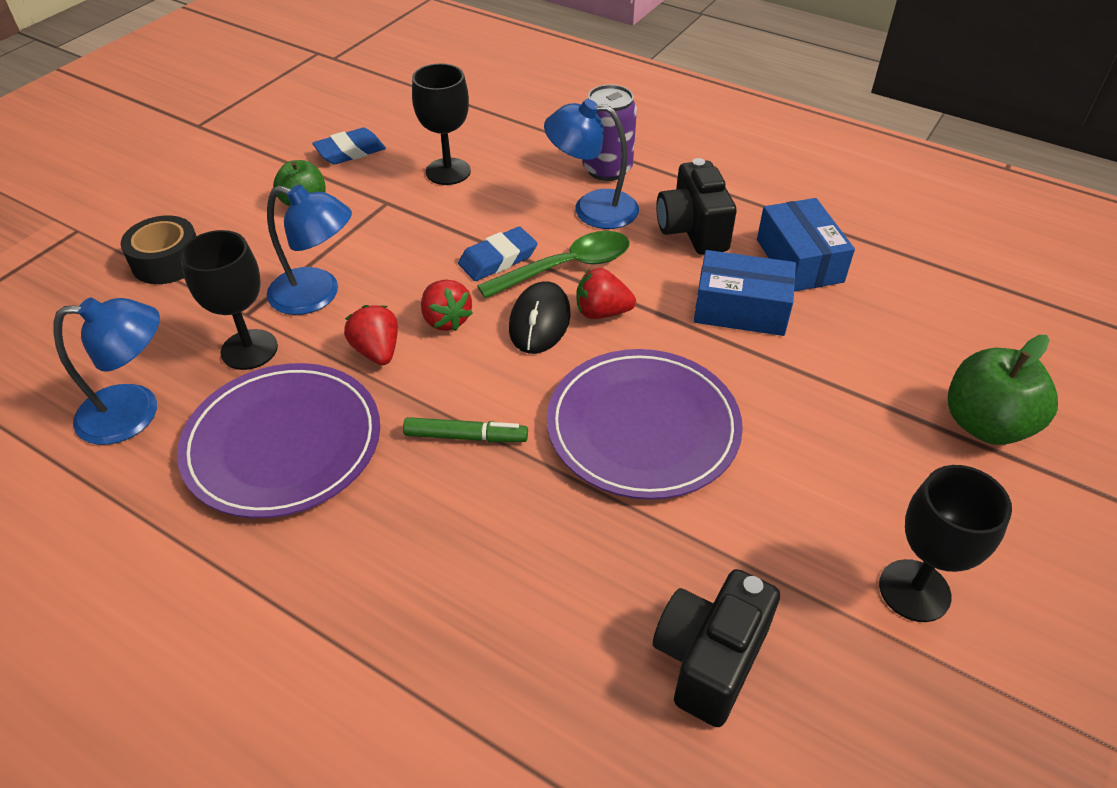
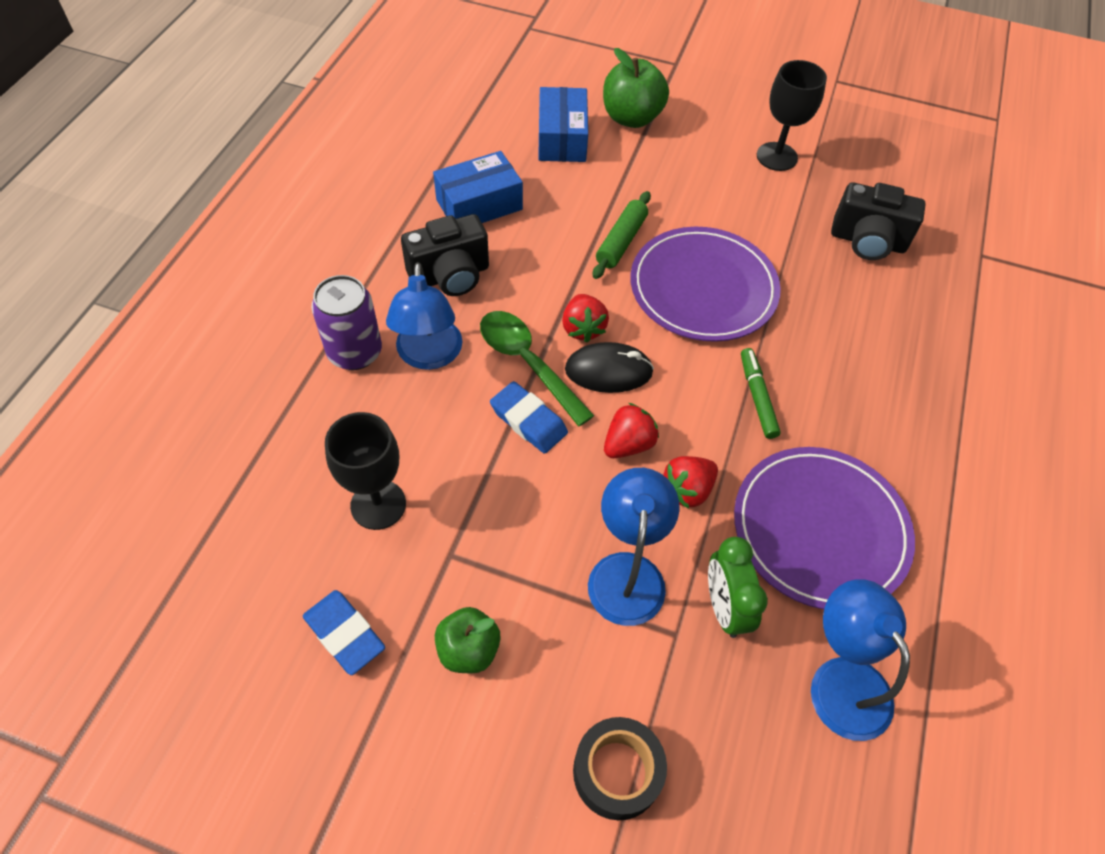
camera: 105 degrees left, 10 degrees up
black goblet [180,230,278,370] -> green clock [708,537,768,638]
blue box [694,250,796,336] -> blue box moved to [538,87,588,162]
none -> green rolling pin [593,191,651,279]

